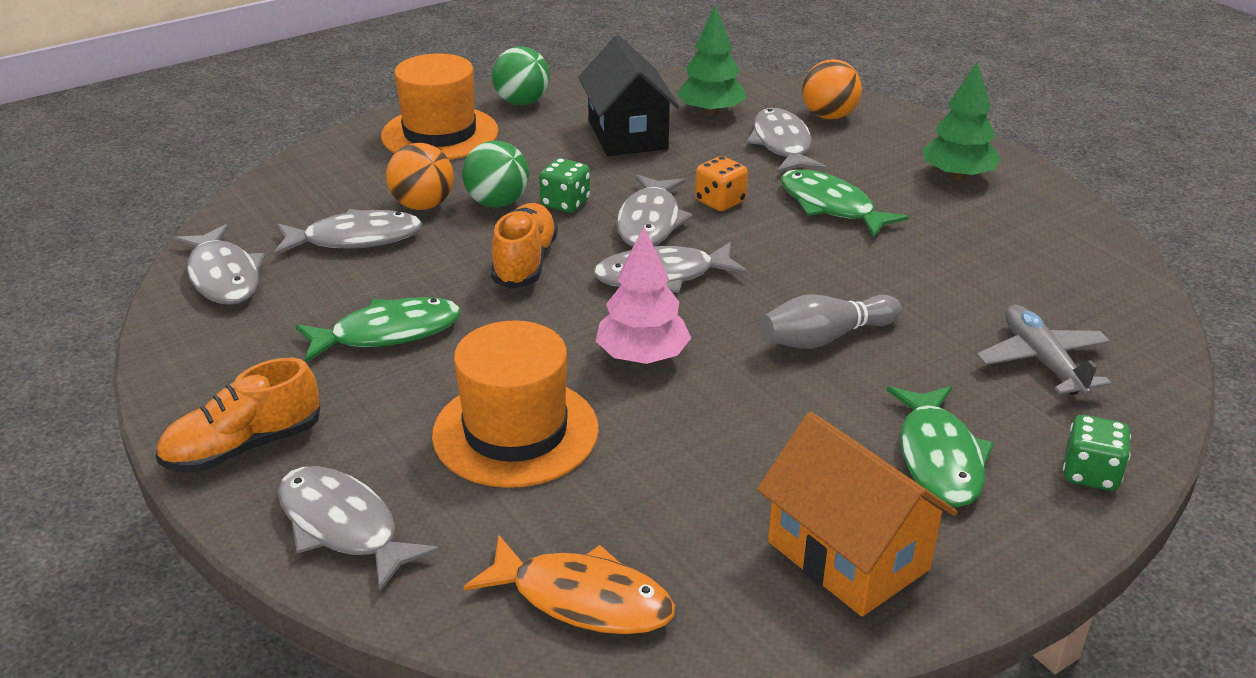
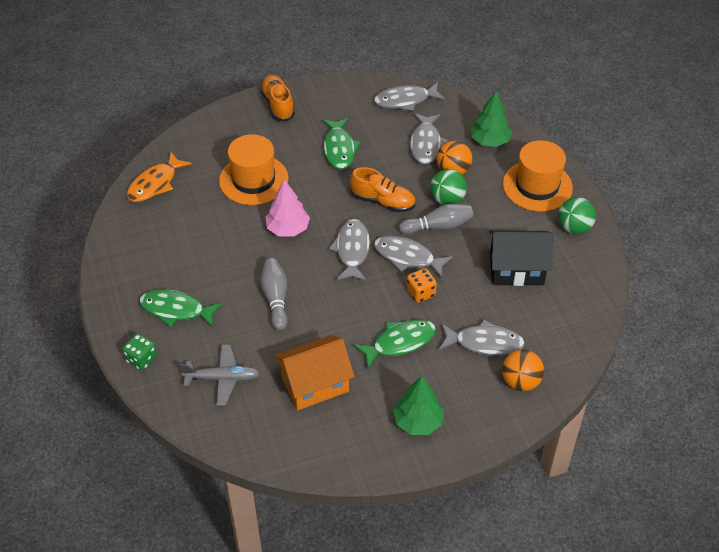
camera: 105 degrees right, 15 degrees up
grey fish [278,466,440,593] -> none
green dice [539,158,590,213] -> grey bowling pin [399,203,474,234]
green tree [676,5,747,116] -> green tree moved to [471,91,512,147]
orange house [757,412,958,617] -> orange house moved to [275,335,355,410]

